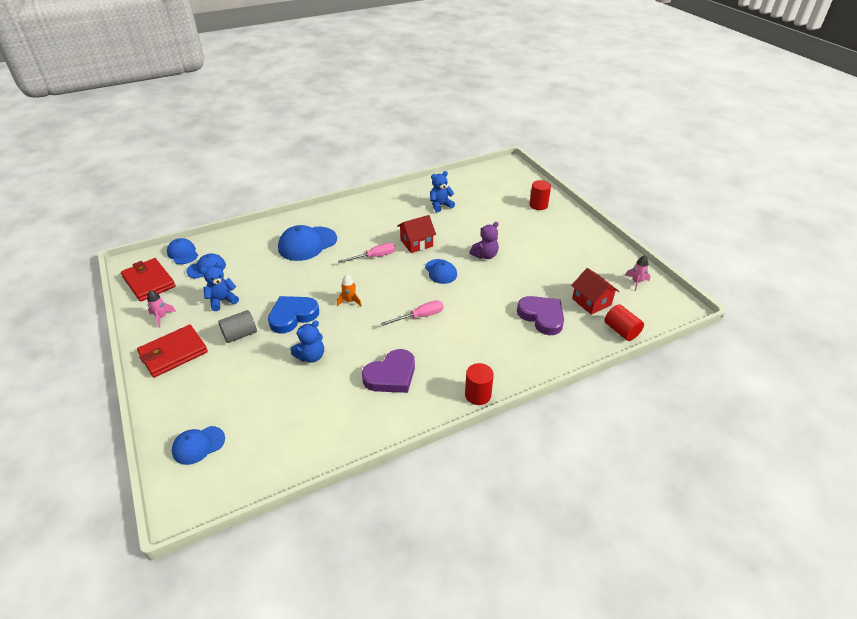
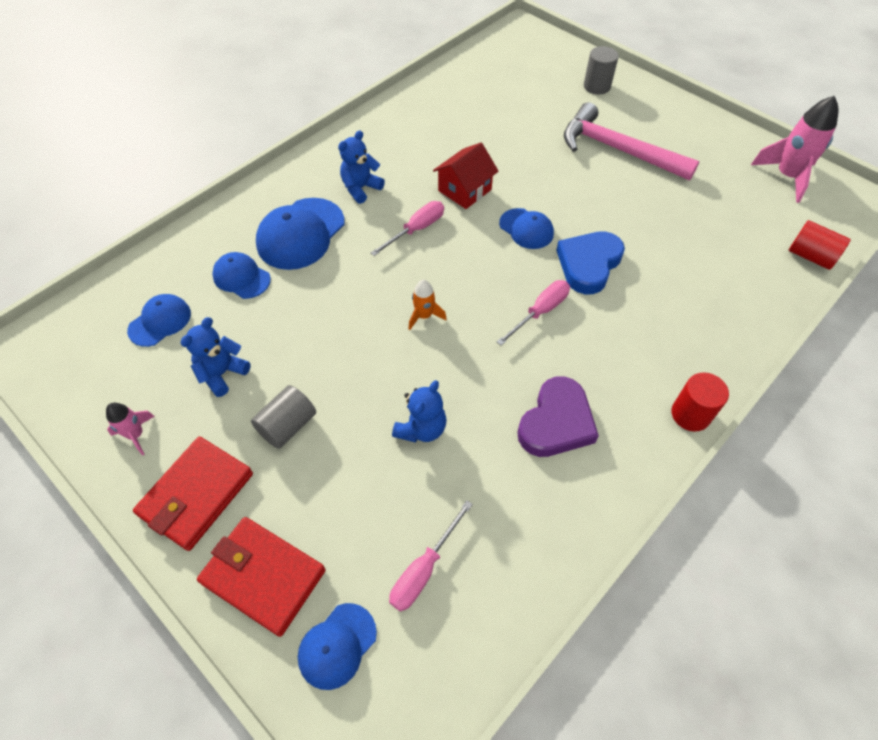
camera: 20 degrees left, 15 degrees up
red wallet [121,258,176,302] -> red wallet moved to [197,517,326,637]
blue cap [167,238,198,264] -> blue cap moved to [212,252,271,299]
blue heart [268,296,319,334] -> blue heart moved to [556,231,625,294]
blue teddy bear [430,171,455,212] -> blue teddy bear moved to [338,130,385,204]
purple teddy bear [469,222,499,259] -> none
purple heart [517,296,564,335] -> none
red cylinder [529,180,551,210] -> grey cylinder [584,46,619,95]
red house [571,268,619,315] -> none
pink rocket [625,255,650,291] -> pink rocket [751,96,838,203], size x1.90
none -> pink screwdriver [389,500,473,612]
none -> pink hammer [564,102,700,181]

